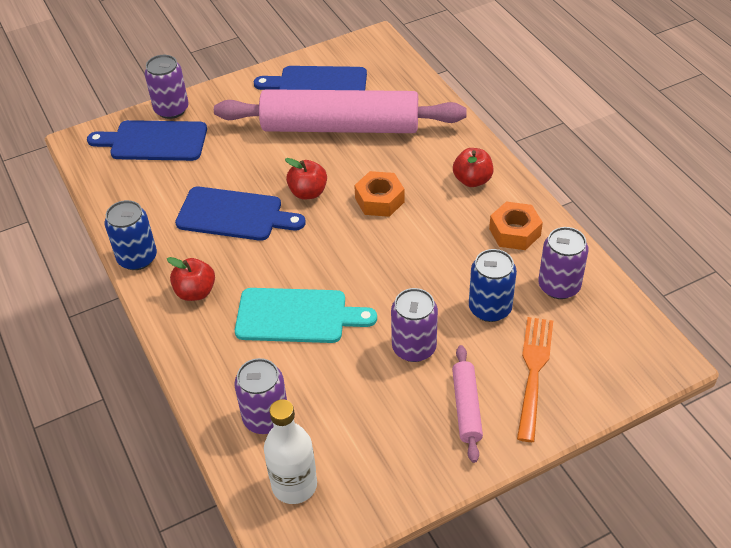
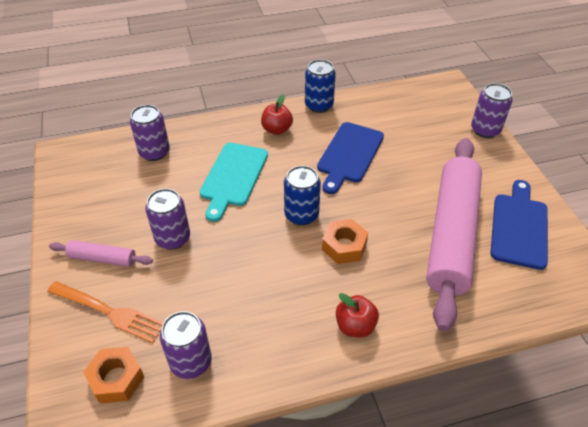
camera: 100 degrees right, 0 degrees up
blue cutting board [87,120,207,161] -> none
white bottle [264,399,317,504] -> none
red apple [285,158,327,199] -> none
blue can [469,249,517,322] -> blue can moved to [284,166,321,225]
orange nut [489,202,543,250] -> orange nut moved to [83,347,144,403]

